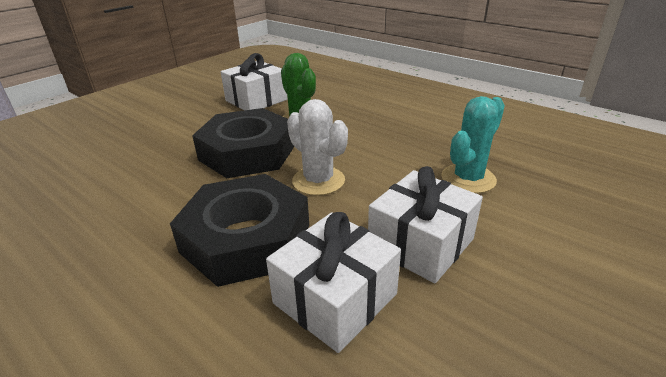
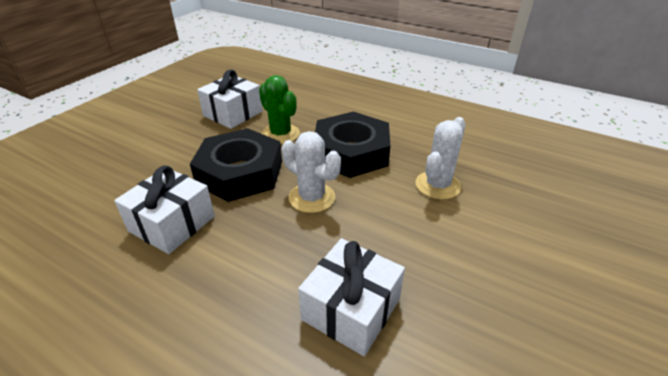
camera: 10 degrees left, 5 degrees up
black nut [170,174,309,287] -> black nut moved to [315,111,390,178]
white gift [368,166,483,283] -> white gift moved to [114,166,215,254]
turquoise cactus [441,96,505,194] -> white cactus [416,117,466,200]

